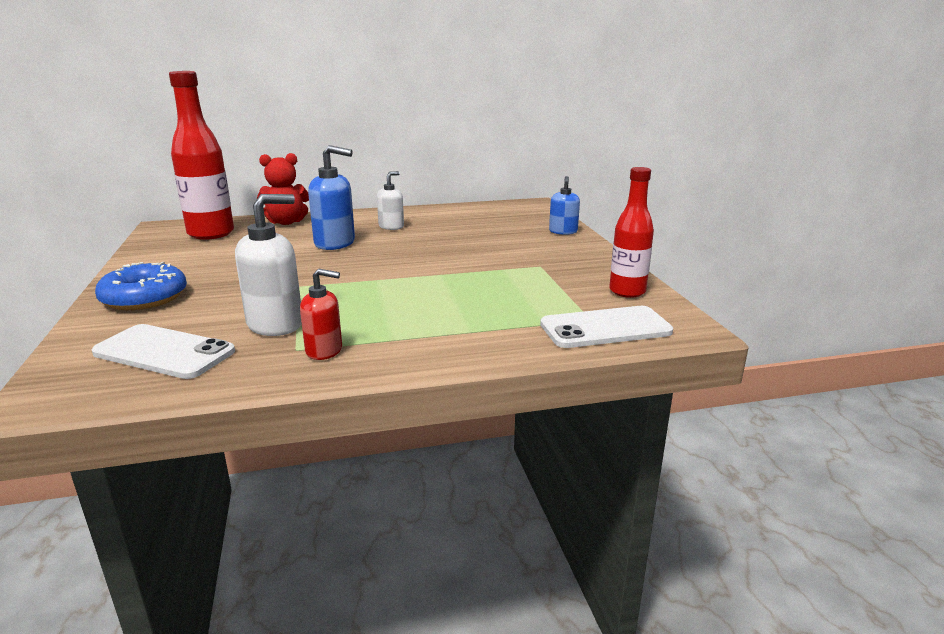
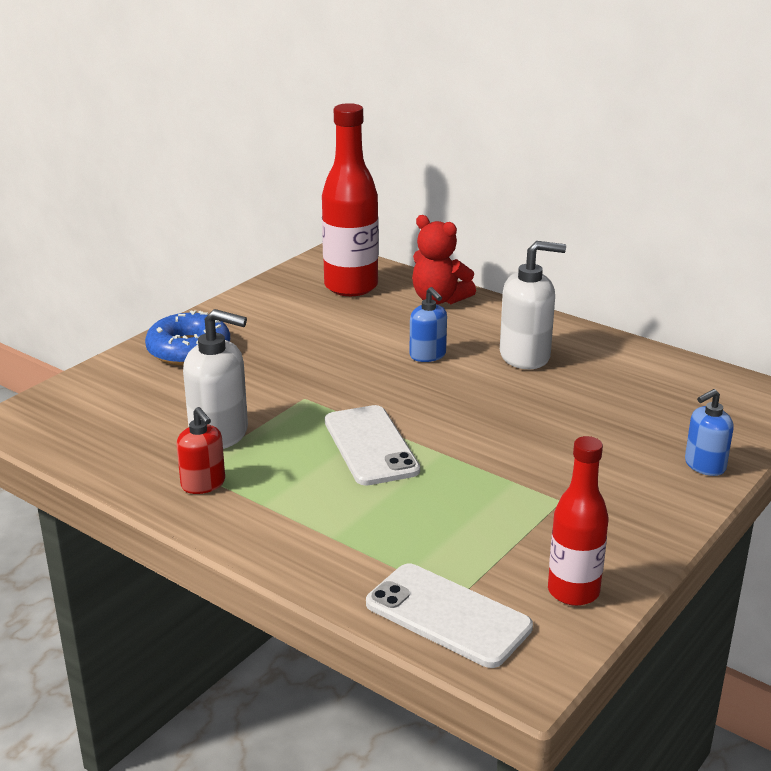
camera: 50 degrees right, 5 degrees up
white phone [91,324,235,379] -> white phone moved to [325,405,420,486]
blue soap dispenser [308,145,355,250] -> blue soap dispenser [409,287,447,362], size x0.61
white soap dispenser [377,171,404,230] -> white soap dispenser [500,241,566,369], size x1.63

